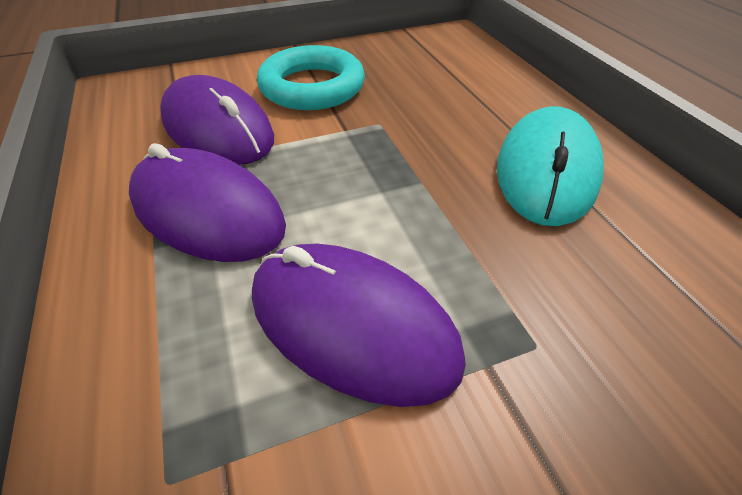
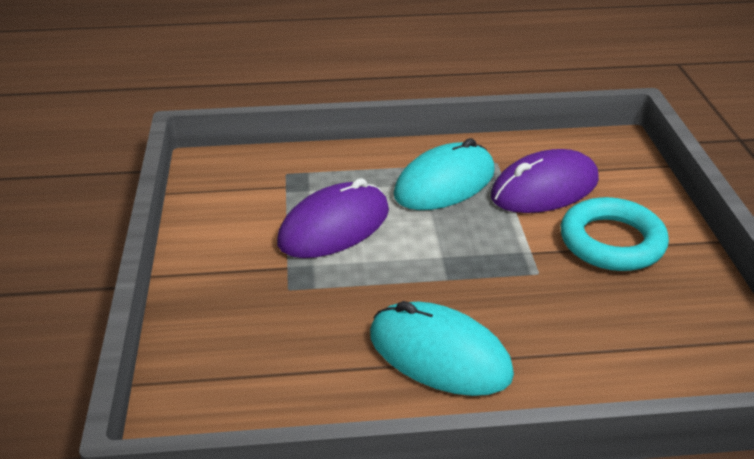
camera: 105 degrees right, 10 degrees down
purple mouse [129,143,286,262] -> turquoise mouse [393,138,495,210]

